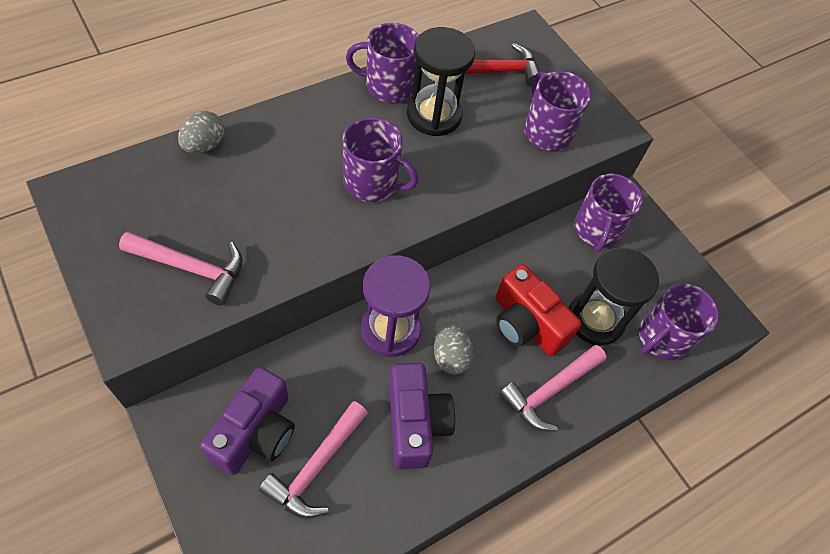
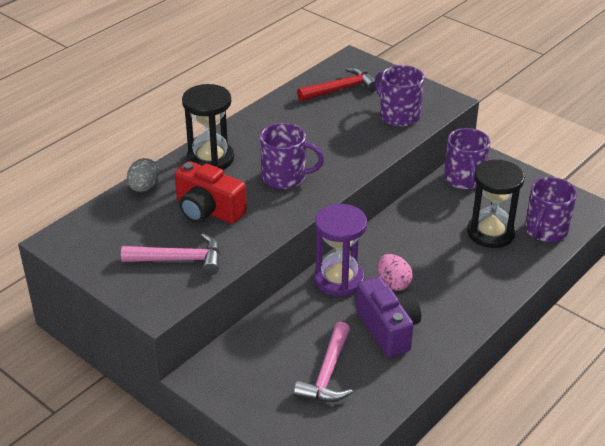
camera: 10 degrees left, 20 degrees down
purple camera [200,367,295,475] -> none
purple mug [346,23,419,103] -> none
black hourglass [407,27,476,136] -> black hourglass moved to [182,84,234,170]
grey egg [434,323,474,375] -> pink egg [378,254,413,291]
red camera [495,264,582,356] -> red camera moved to [175,161,247,224]
pink hammer [500,345,607,431] -> none

